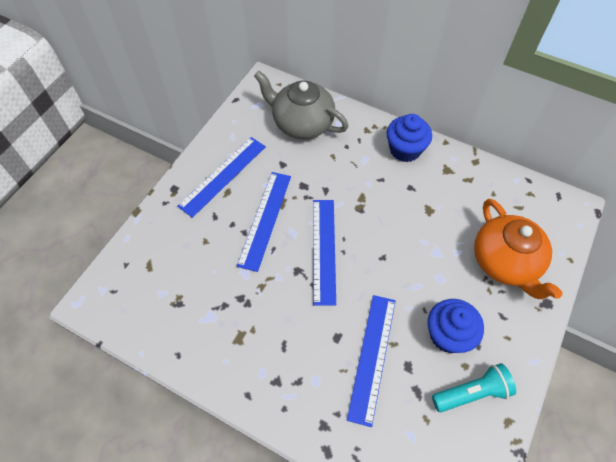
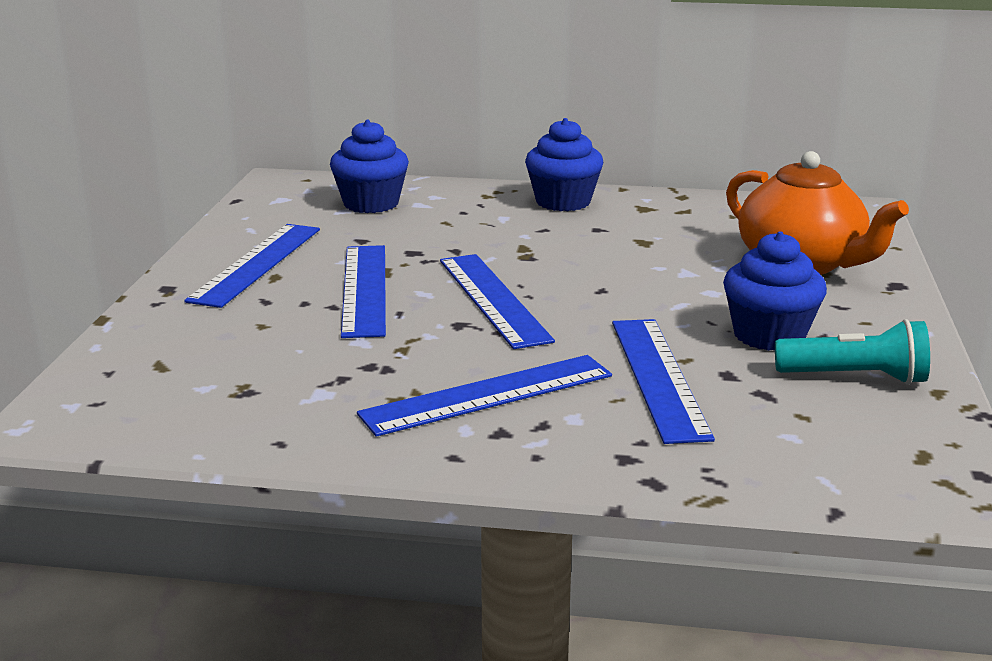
camera: 20 degrees left, 35 degrees down
grey teapot [254,71,349,139] -> blue cupcake [330,120,409,213]
turquoise flashlight [432,363,516,412] -> turquoise flashlight turned 45 degrees clockwise [775,319,930,385]
none -> blue ruler [357,355,612,437]

